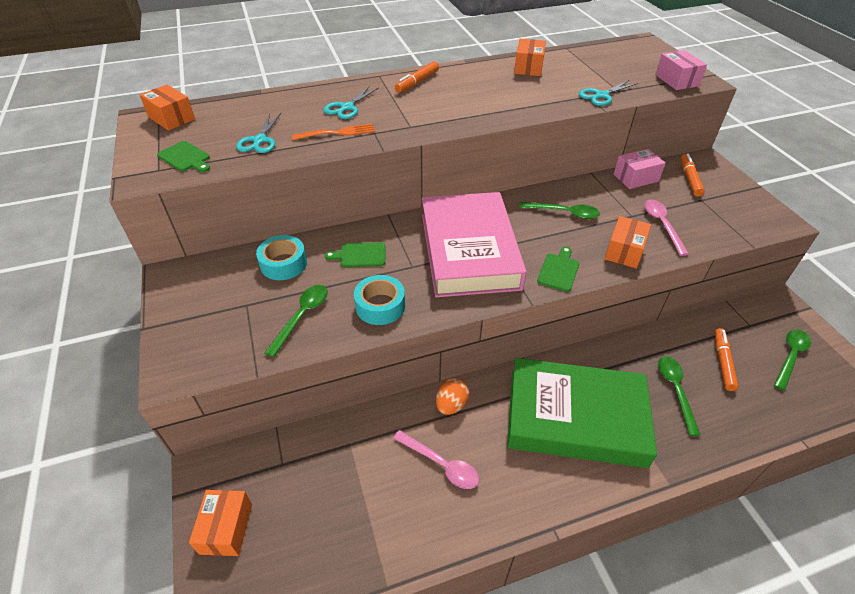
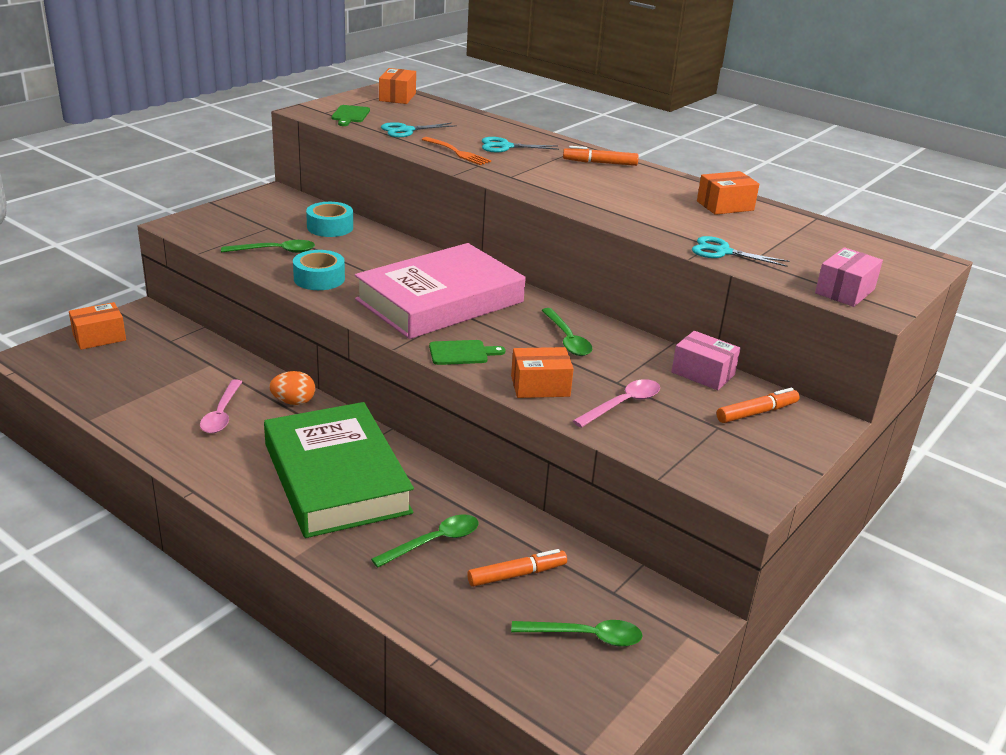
camera: 55 degrees right, 15 degrees down
green cutting board [325,242,386,267] -> none

